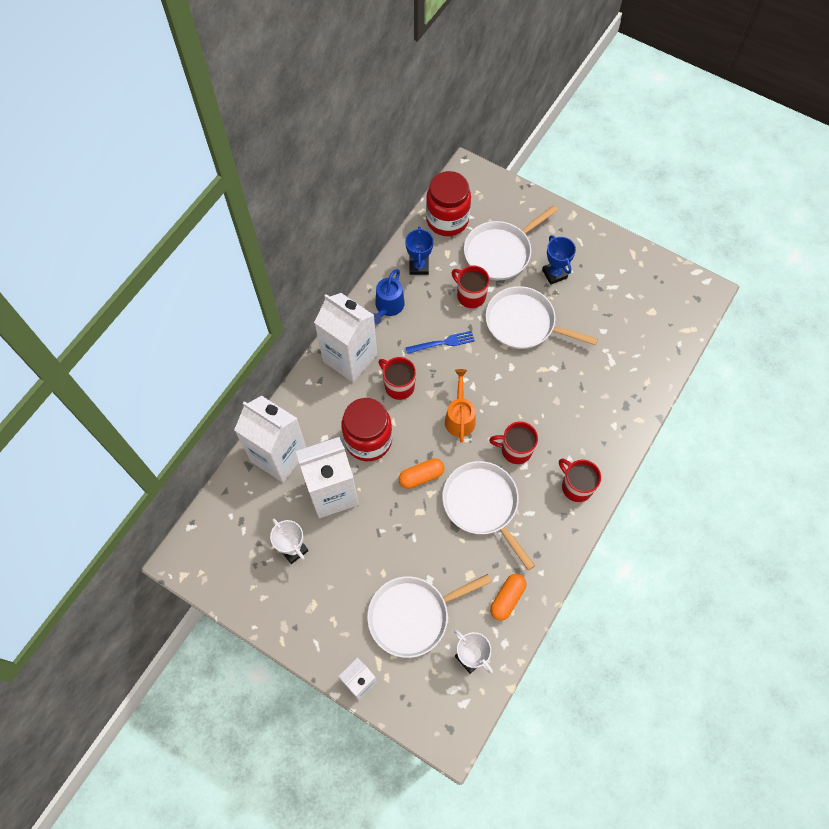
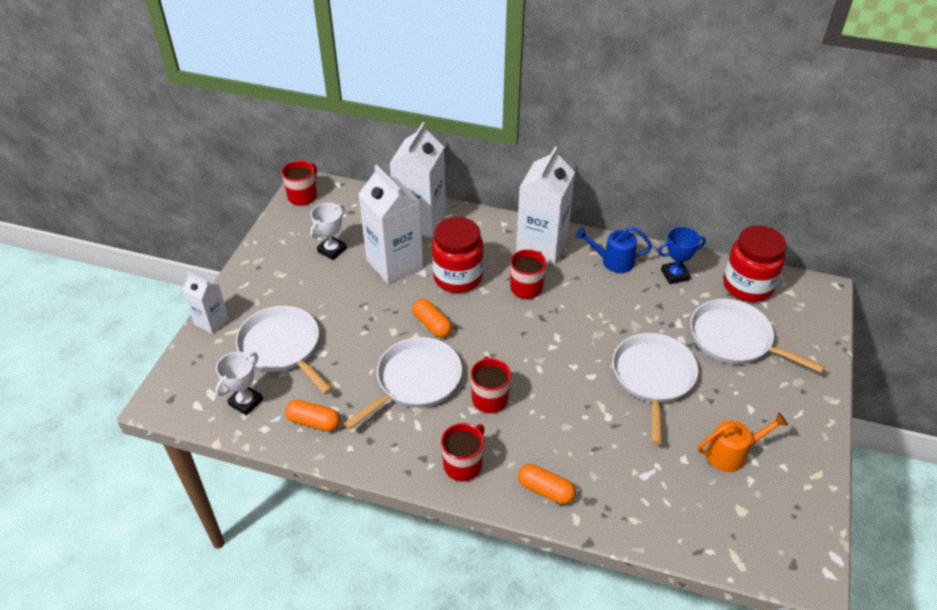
camera: 75 degrees right, 20 degrees down
blue fork [406,331,475,354] -> none
orange watering can [445,369,476,442] -> orange watering can moved to [698,412,788,472]
red mug [452,266,490,308] -> red mug moved to [281,161,317,206]
blue trophy [542,235,576,285] -> none
none -> orange capsule [518,464,576,504]

